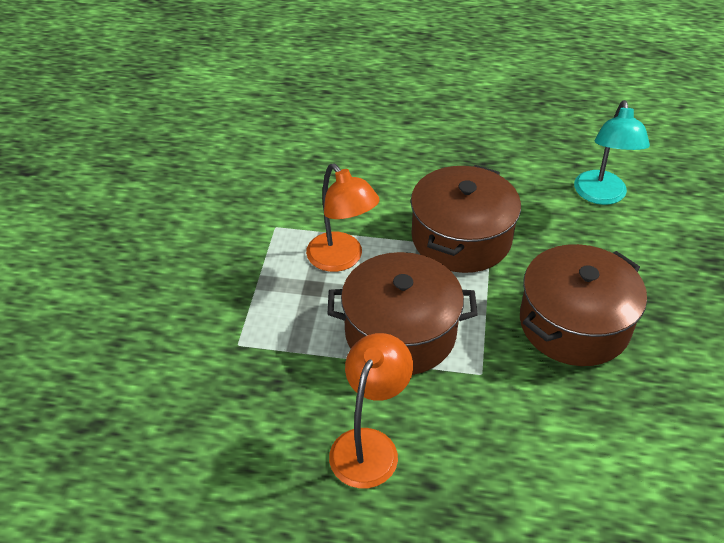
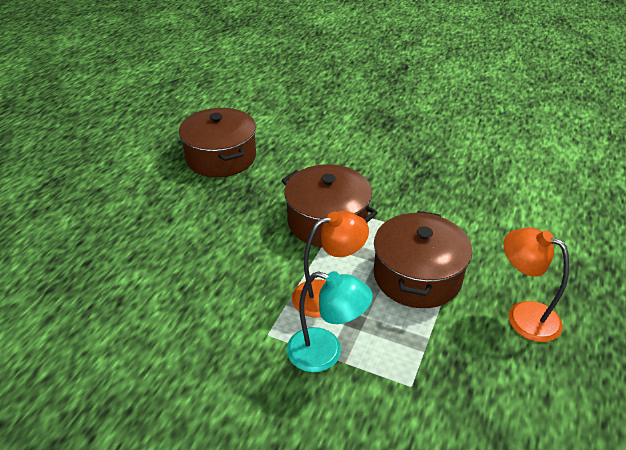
camera: 75 degrees left, 5 degrees down
brown pot [520,244,647,366] -> brown pot moved to [179,108,256,177]
turquoise lamp [574,100,650,205] -> turquoise lamp moved to [287,271,373,372]

